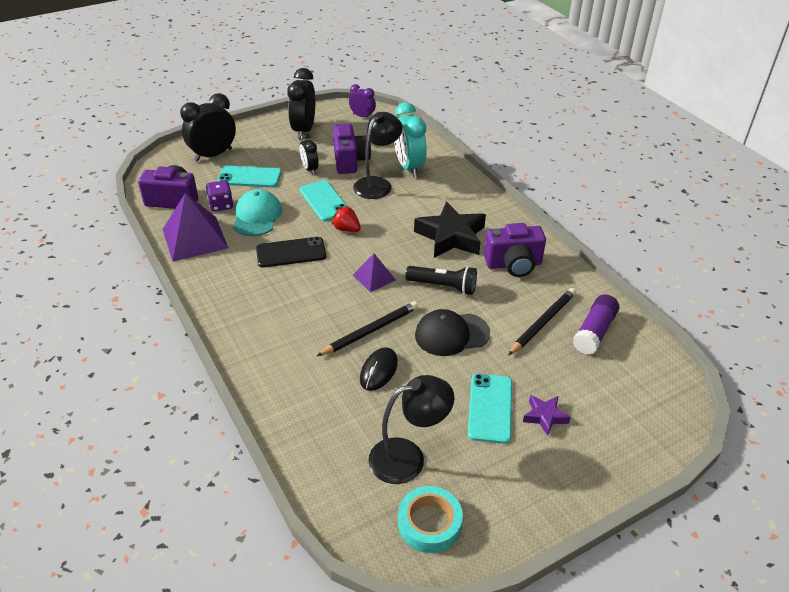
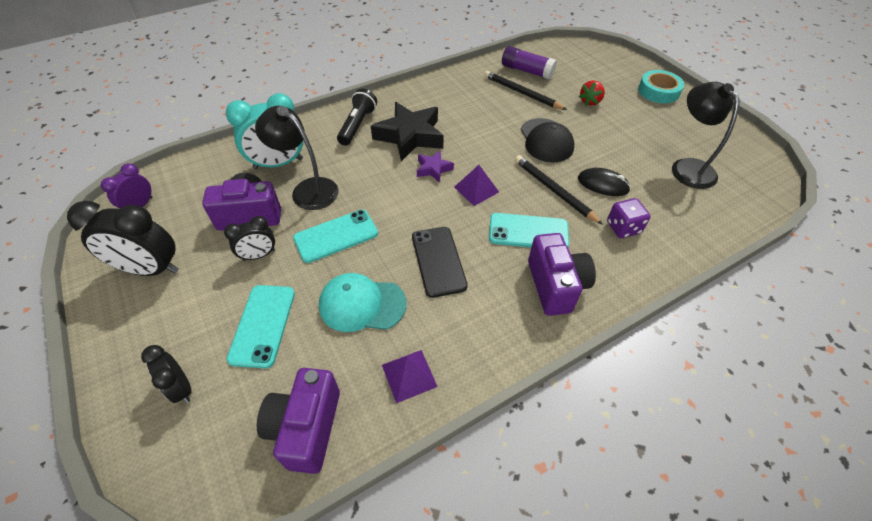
camera: 90 degrees left, 10 degrees up
purple pyramid [163,193,228,262] -> purple pyramid [382,350,438,404], size x0.54
black clock [180,93,236,162] -> black clock [141,345,192,403], size x0.57
purple dice [206,180,233,212] -> purple dice moved to [607,198,651,238]
red strawberry [332,206,361,232] -> red strawberry moved to [579,80,605,106]
turquoise tape [398,486,463,553] -> turquoise tape moved to [638,70,684,103]
black flashlight [405,266,477,295] -> black flashlight moved to [337,89,377,146]
turquoise phone [468,374,512,444] -> turquoise phone moved to [489,213,569,247]
purple camera [484,223,546,277] -> purple camera moved to [528,233,596,316]
purple star [523,395,571,436] -> purple star moved to [417,151,454,182]

